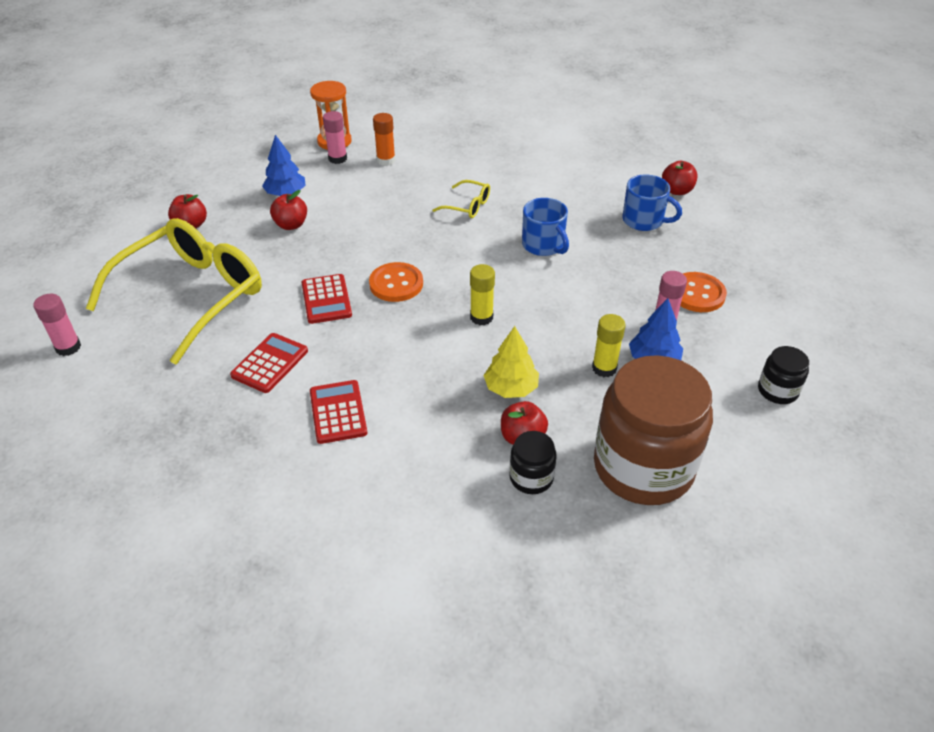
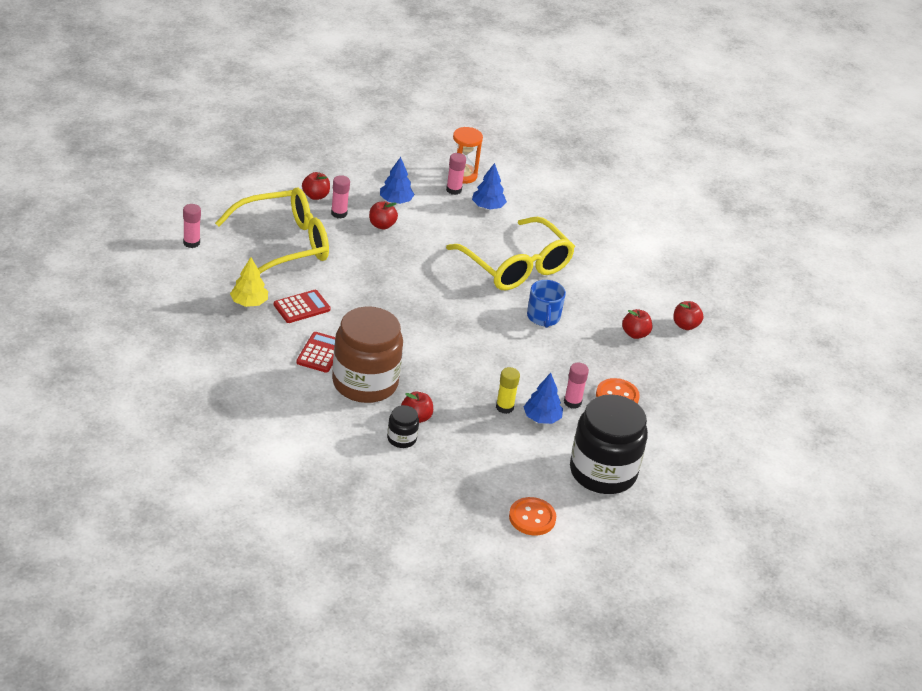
camera: 25 degrees right, 5 degrees down
red calculator [302,274,352,324] -> none
orange button [369,262,423,302] -> orange button moved to [509,497,556,535]
orange glue stick [373,113,396,166] -> blue tree [472,163,507,209]
yellow glasses [432,180,490,218] -> yellow glasses [446,217,575,290], size x2.43
yellow glue stick [470,264,495,325] -> none
yellow tree [483,326,539,398] -> yellow tree moved to [230,257,268,307]
brown jar [594,355,713,505] -> brown jar moved to [332,306,403,403]
blue mug [622,175,682,231] -> red apple [622,309,652,339]
black jar [758,346,809,404] -> black jar [570,394,648,494], size x2.30
none -> pink glue stick [331,175,350,218]

